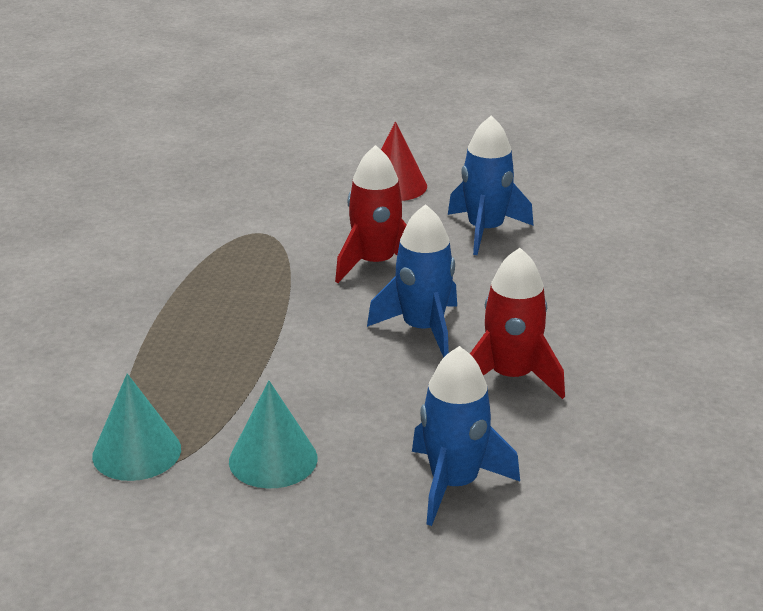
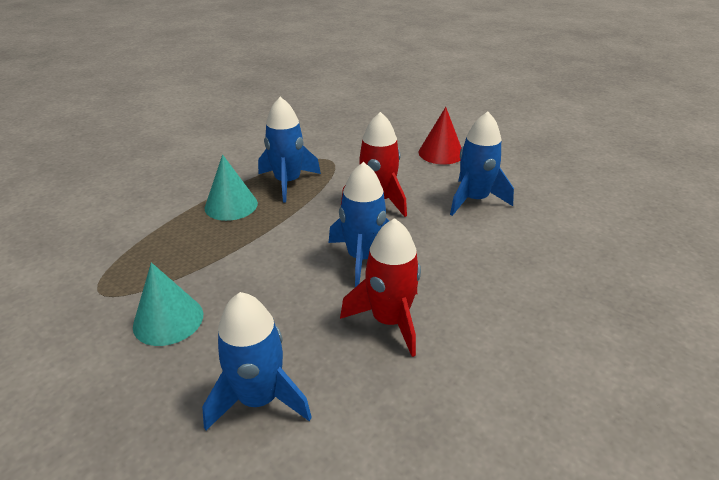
camera: 30 degrees right, 5 degrees up
turquoise cone [92,373,181,481] -> turquoise cone moved to [205,154,258,221]
none -> blue rocket [258,97,321,202]

